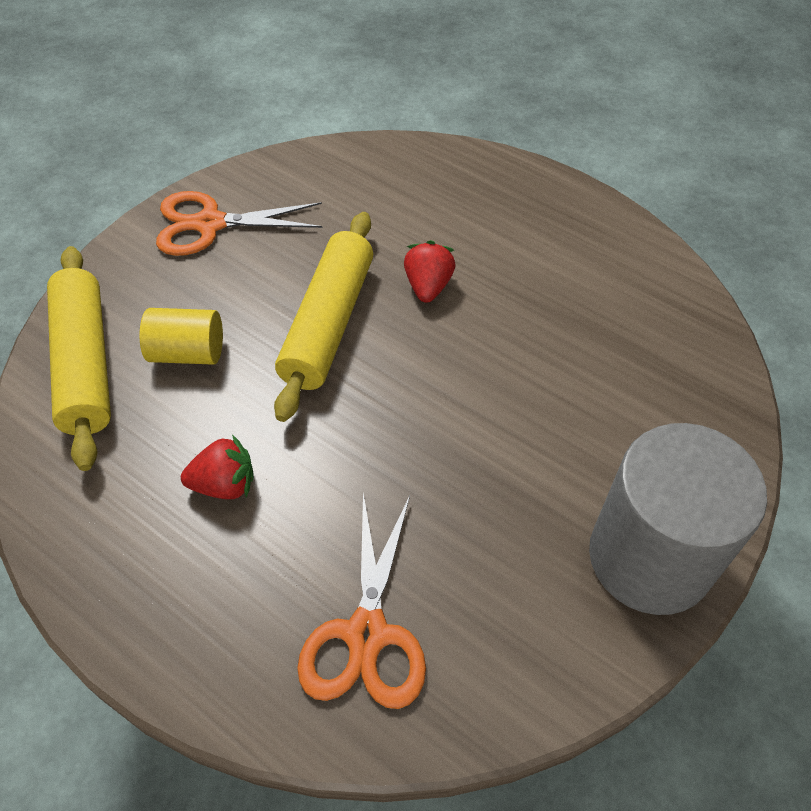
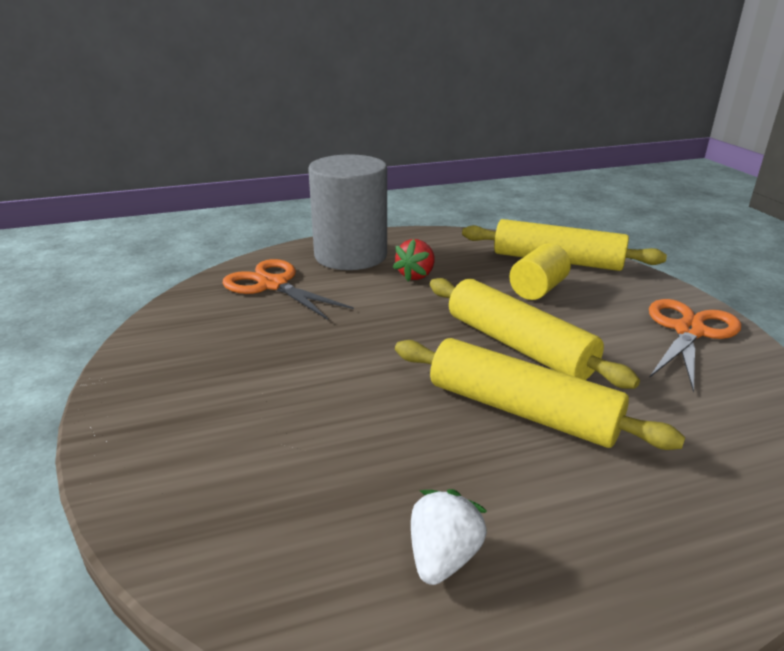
camera: 125 degrees right, 25 degrees down
red strawberry [404,240,456,303] -> yellow rolling pin [395,338,686,450]
grey cylinder [589,423,767,615] -> grey cylinder moved to [308,154,387,270]
none -> white strawberry [411,489,487,585]

